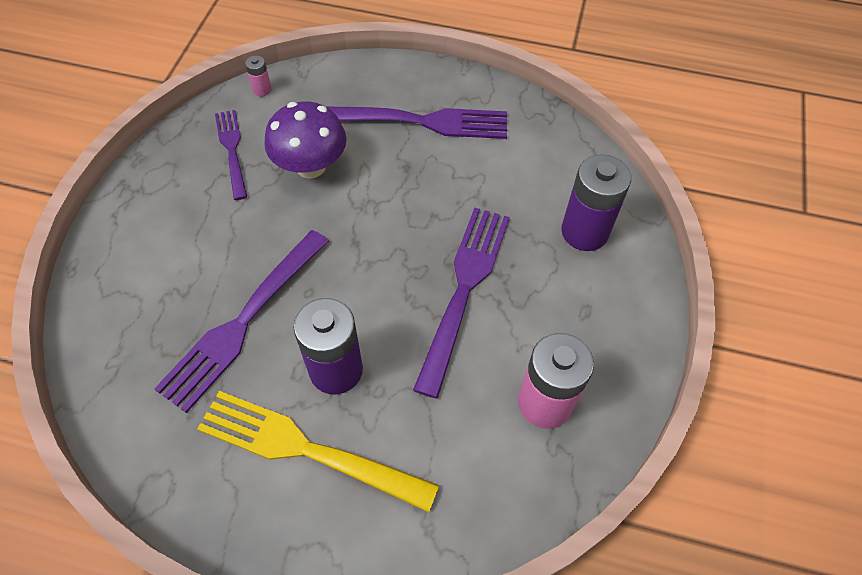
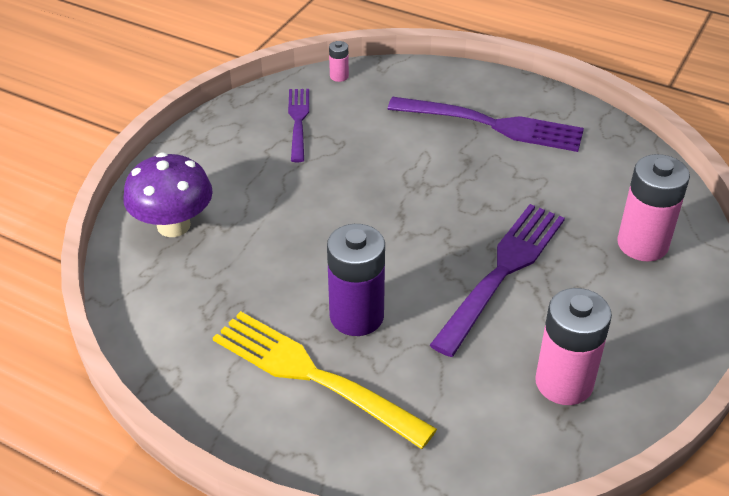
camera: 15 degrees right, 15 degrees down
purple fork [154,230,329,413] -> none
purple mushroom [264,101,346,179] -> purple mushroom moved to [123,153,213,237]
purple battery [561,154,631,251] -> pink battery [617,154,690,262]

